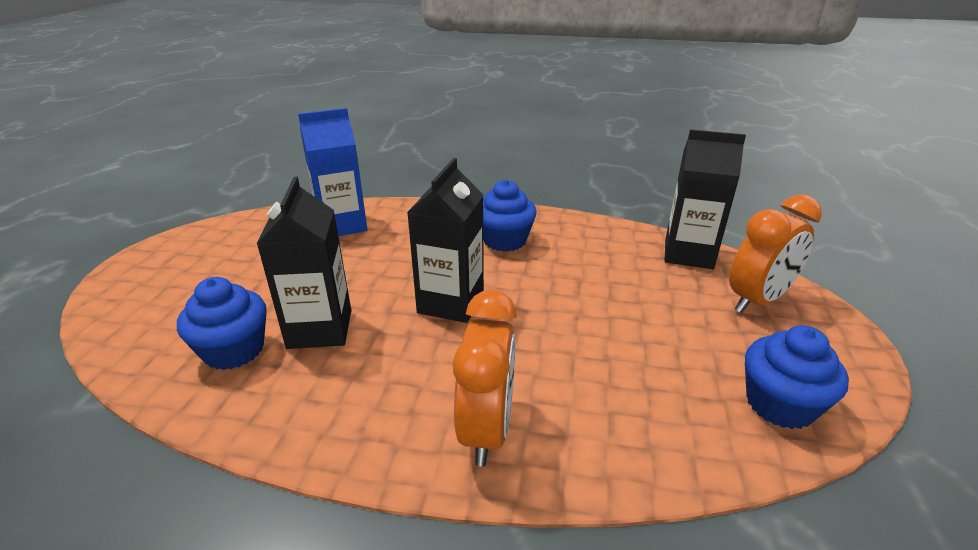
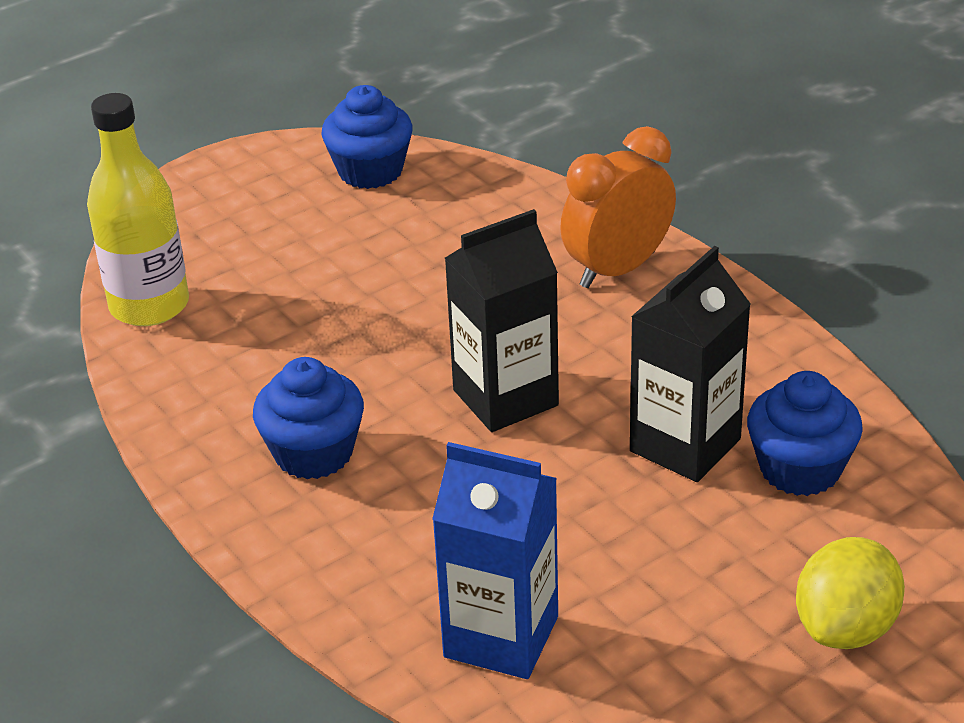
camera: 135 degrees left, 5 degrees up
black carton [665,129,746,269] -> yellow bottle [87,93,189,326]
orange clock [729,194,822,313] -> none
none -> yellow lemon [796,537,905,649]

